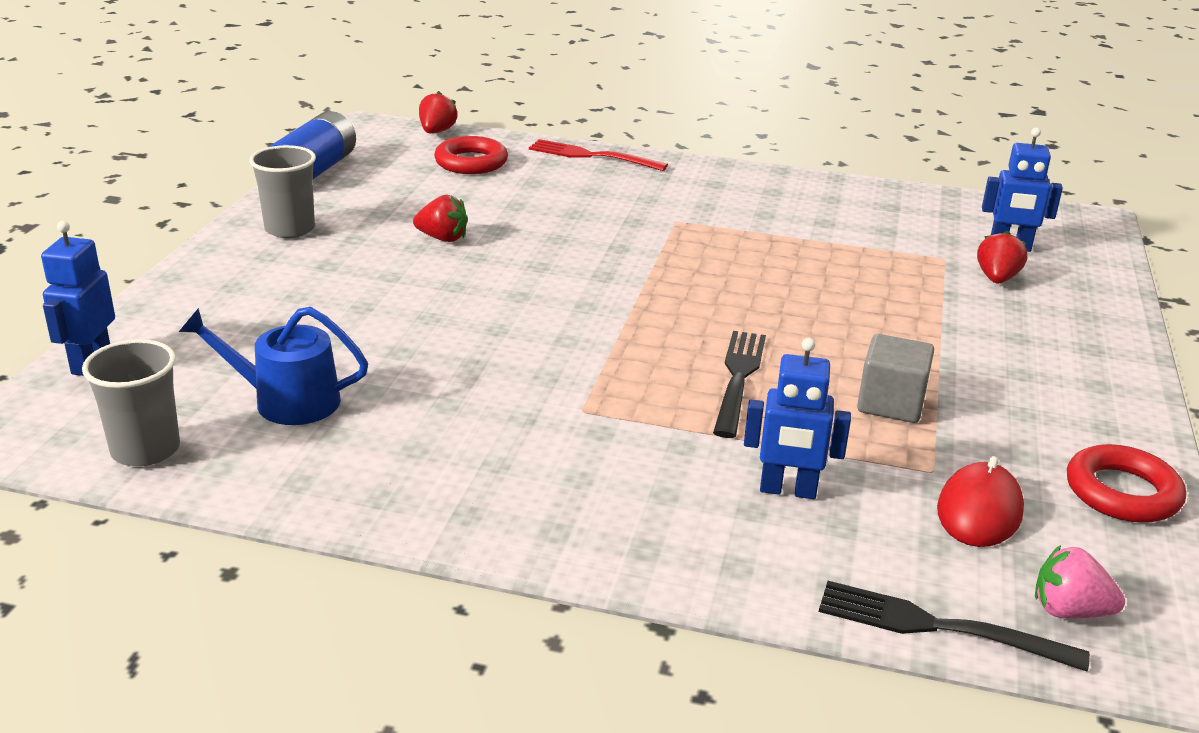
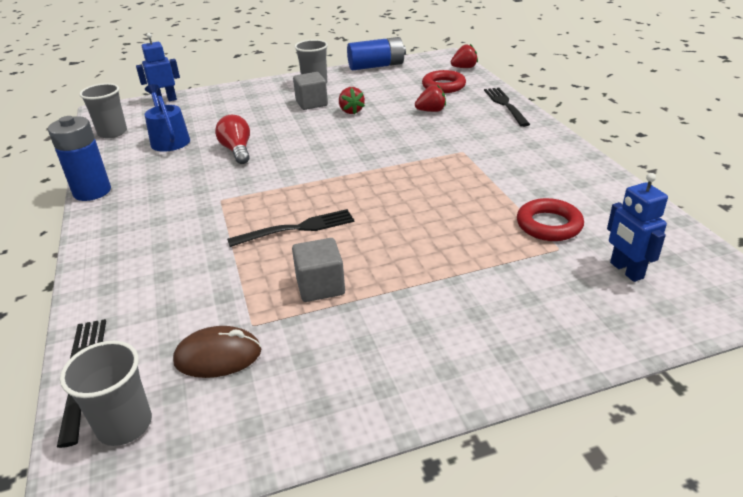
camera: 60 degrees right, 5 degrees up
red fork [529,139,668,171] -> black fork [484,87,530,127]
blue robot [744,338,851,499] -> none
red mouse [937,456,1024,547] -> brown mouse [173,326,261,378]
red strawberry [977,231,1028,283] -> red strawberry moved to [415,85,446,112]
pink strawberry [1035,545,1125,618] -> grey cup [60,341,152,446]
red ring [1067,444,1186,523] -> red ring moved to [517,198,584,241]
none -> blue battery [48,116,111,201]
none -> red light bulb [215,115,250,164]
none -> grey cube [293,72,328,110]

